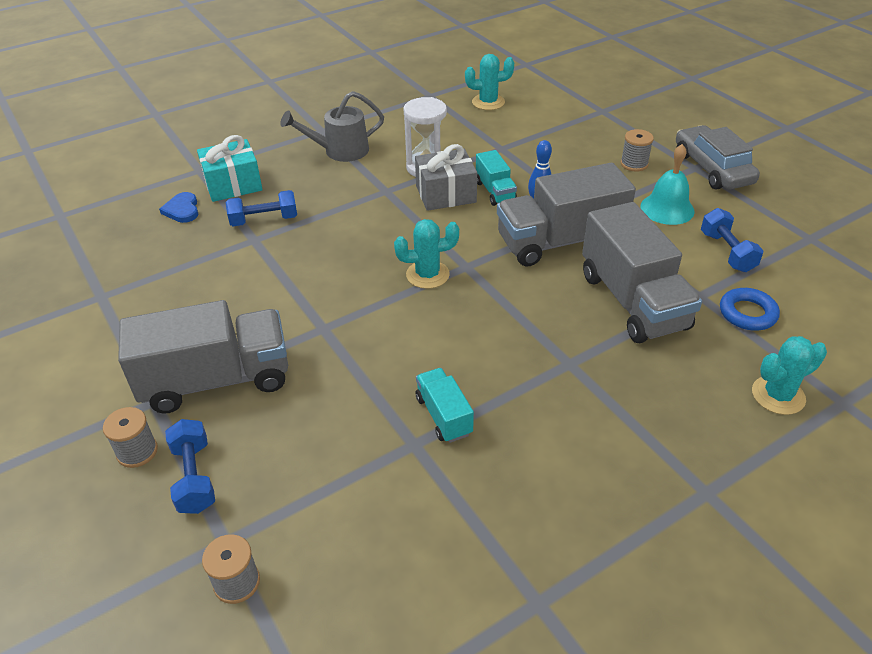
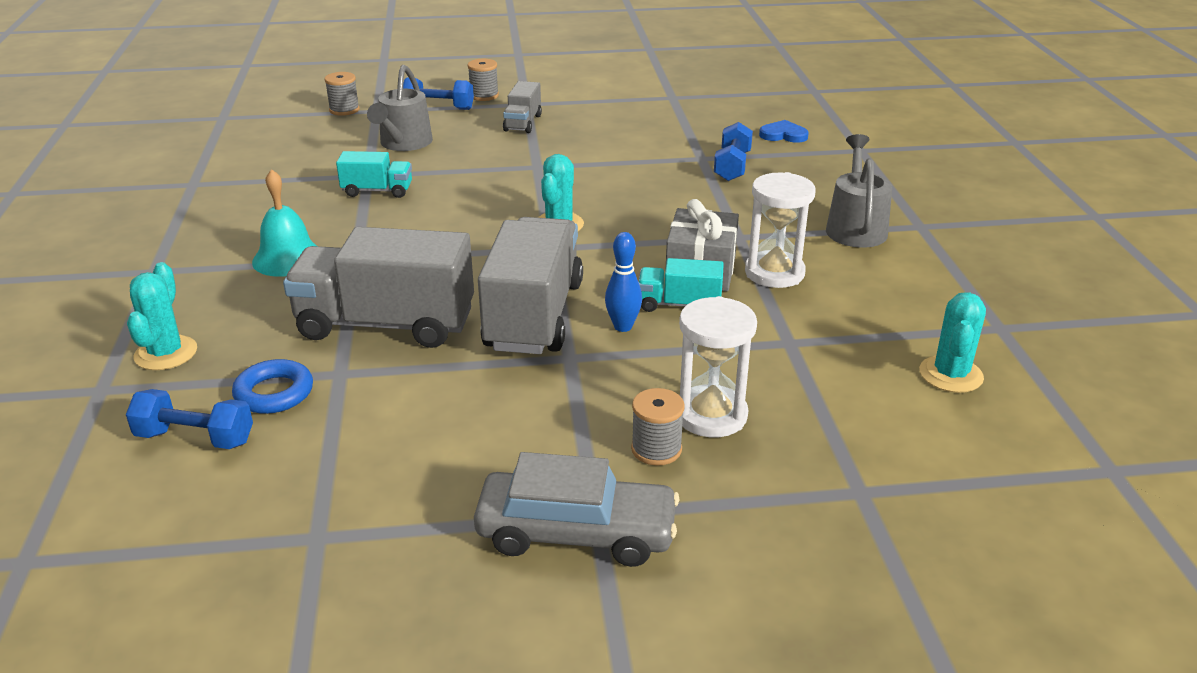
camera: 115 degrees right, 10 degrees down
grey truck [118,300,288,414] -> grey truck [503,81,542,133], size x0.49
turquoise gift [197,135,263,202] -> none
turquoise bell [641,144,695,225] -> turquoise bell moved to [252,169,317,277]
blue dumbbell [701,208,764,272] -> blue dumbbell moved to [126,389,253,449]
none -> grey watering can [367,65,433,151]
none -> white hourglass [679,296,757,437]

